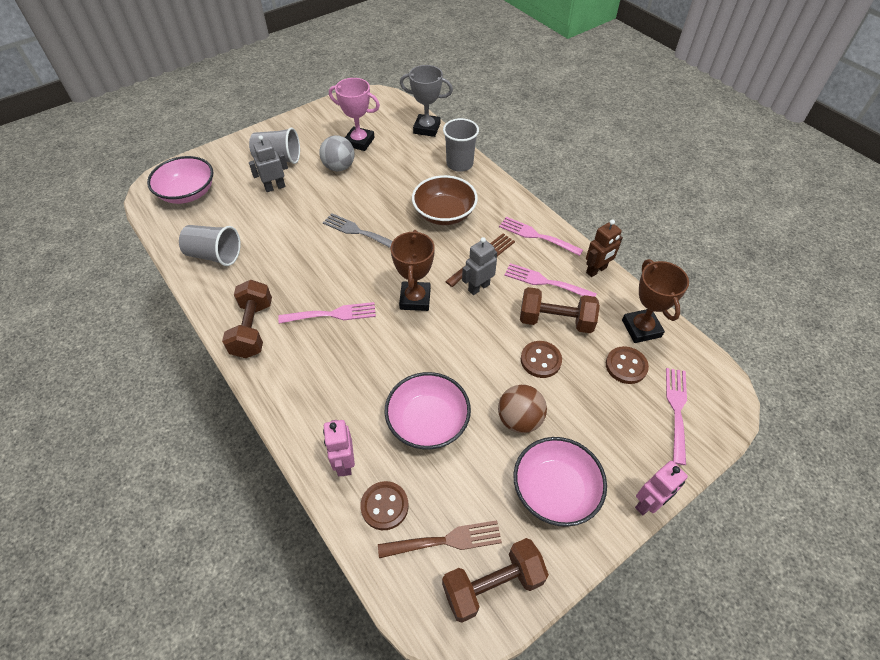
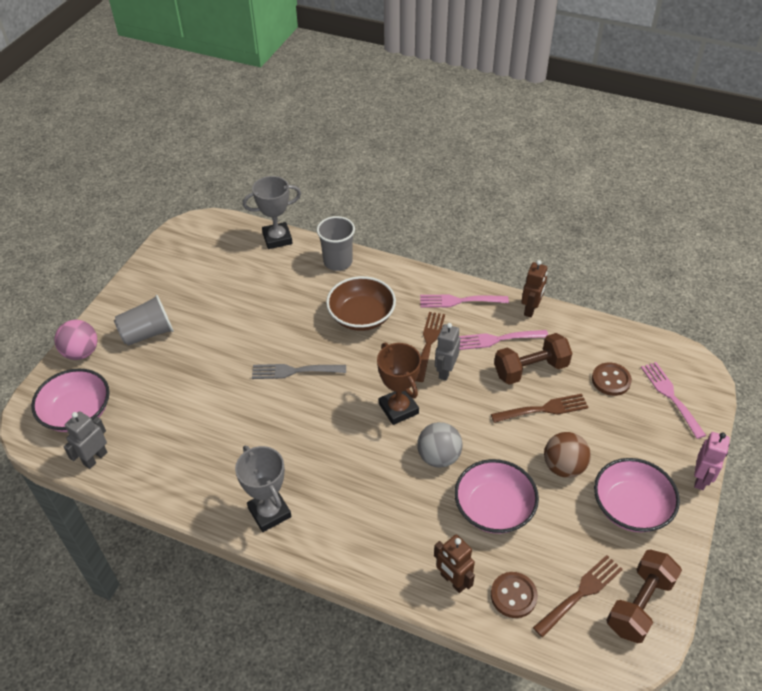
camera: 30 degrees left, 5 degrees down
grey cup [179,225,241,266] -> none
brown dumbbell [222,280,272,358] -> grey trophy [235,446,292,532]
grey robot [249,135,288,192] -> grey robot moved to [64,411,107,469]
pink fork [278,302,376,324] -> none
grey ball [319,135,355,171] -> grey ball moved to [417,422,463,468]
pink robot [323,420,355,476] -> brown robot [434,534,475,593]
pink trophy [329,78,380,151] -> none
brown button [521,341,562,378] -> brown fork [491,394,589,423]
brown trophy [622,259,689,343] -> none
none -> pink ball [54,320,97,360]

